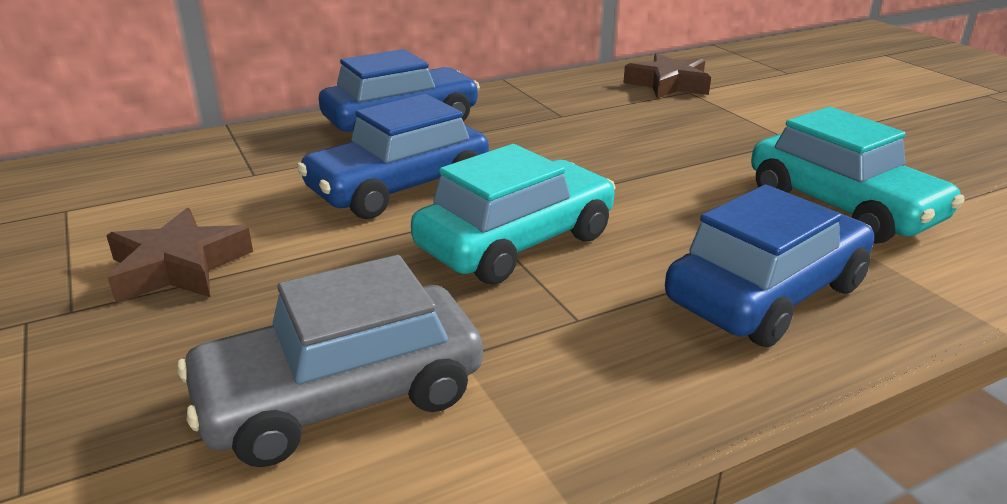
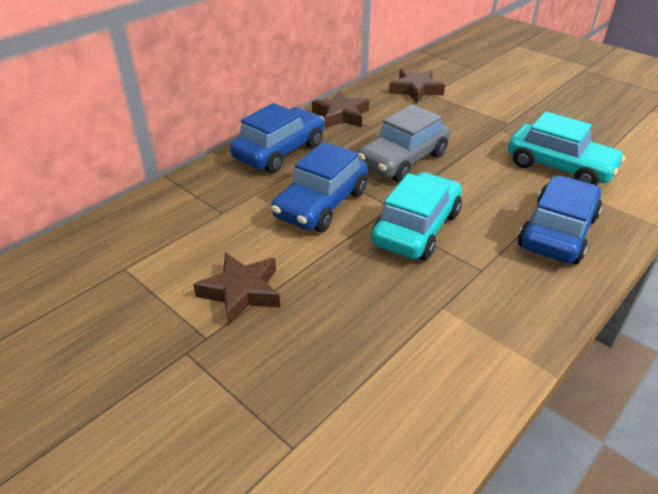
camera: 20 degrees left, 10 degrees up
grey car [177,255,483,467] -> grey car moved to [358,104,450,182]
none -> brown star [312,91,369,128]

